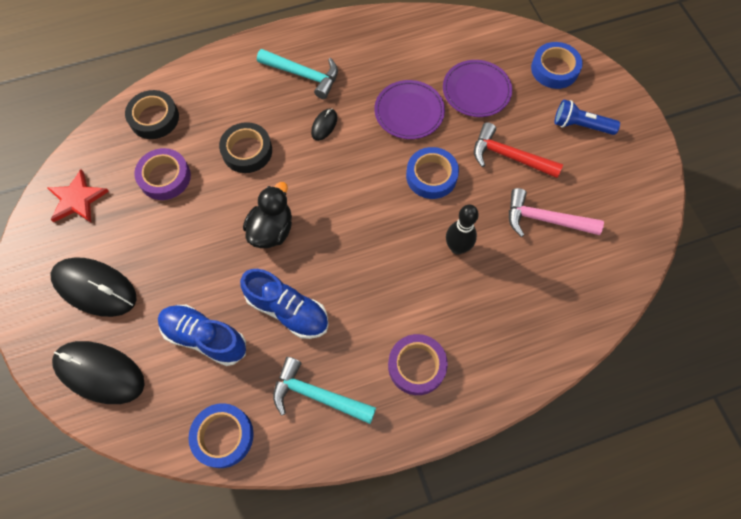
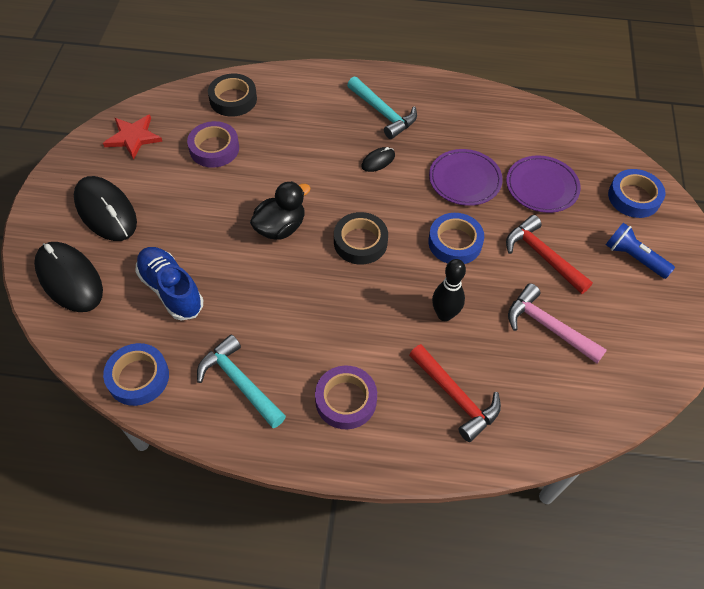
camera: 25 degrees right, 10 degrees down
black tape [219,122,272,173] -> black tape moved to [334,212,388,265]
blue shoe [240,269,329,339] -> none
none -> red hammer [409,344,501,442]

